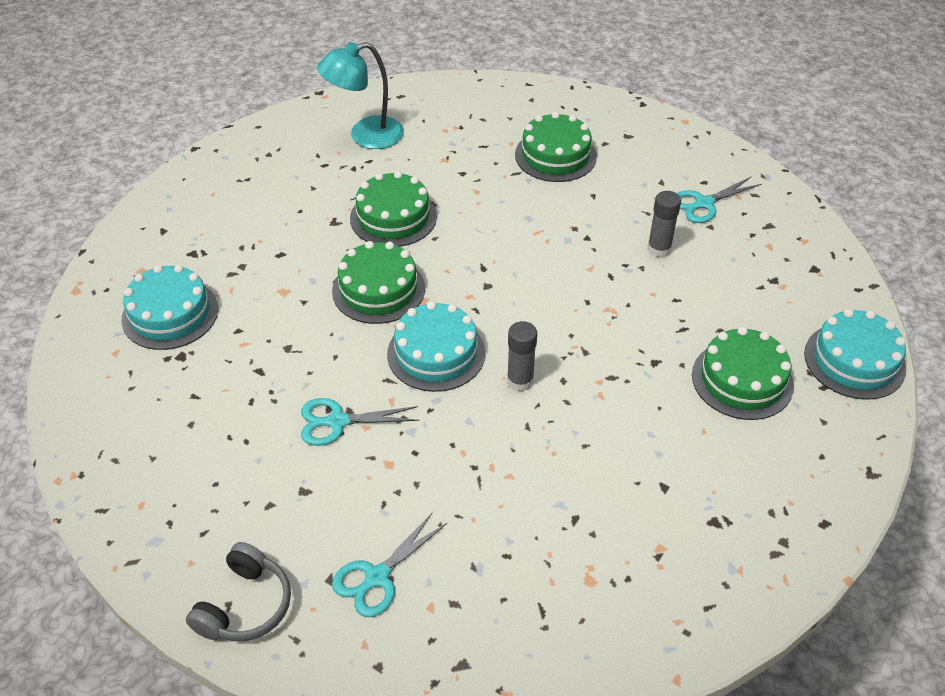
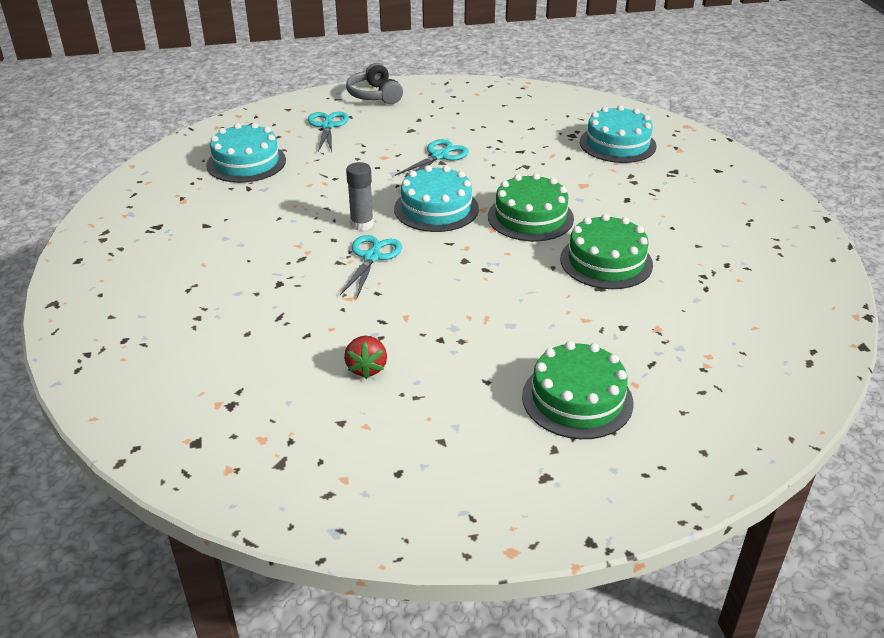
camera: 135 degrees right, 10 degrees down
turquoise lamp [317,42,404,149] -> none
grey glue stick [647,191,681,257] -> red strawberry [344,336,387,379]
turquoise scissors [677,176,762,223] -> turquoise scissors moved to [340,235,402,298]
green cake [692,327,794,420] -> none
turquoise cake [804,309,906,400] -> turquoise cake moved to [206,123,286,183]

